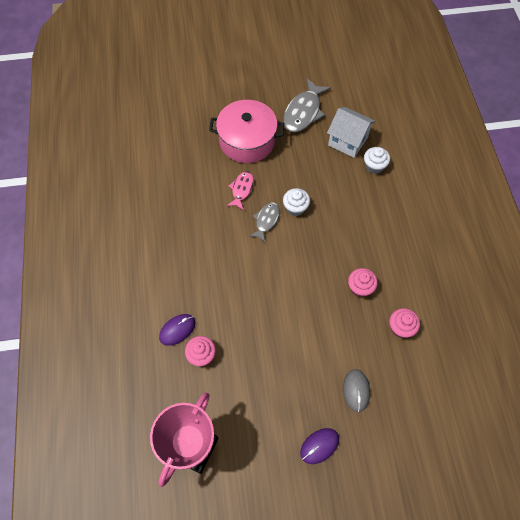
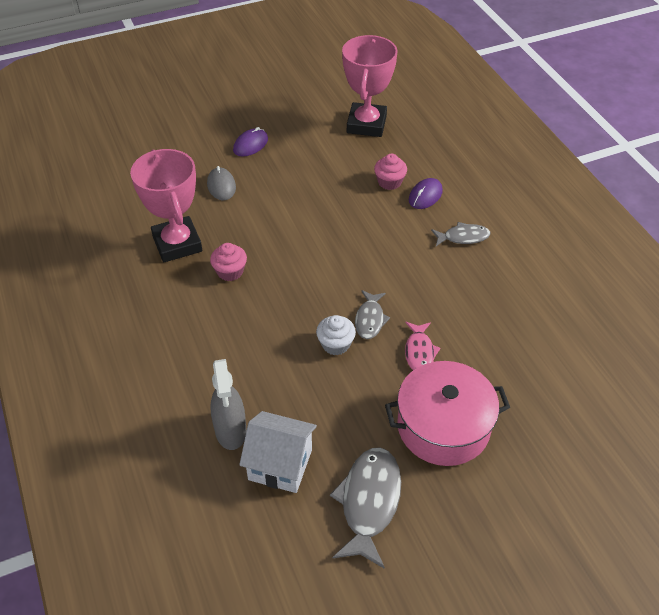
camera: 165 degrees right, 15 degrees down
white cupcake [364,147,390,174] -> grey spray bottle [210,359,247,450]
pink cupcake [389,308,420,338] -> pink trophy [130,149,202,262]
none -> grey fish [431,222,490,246]

